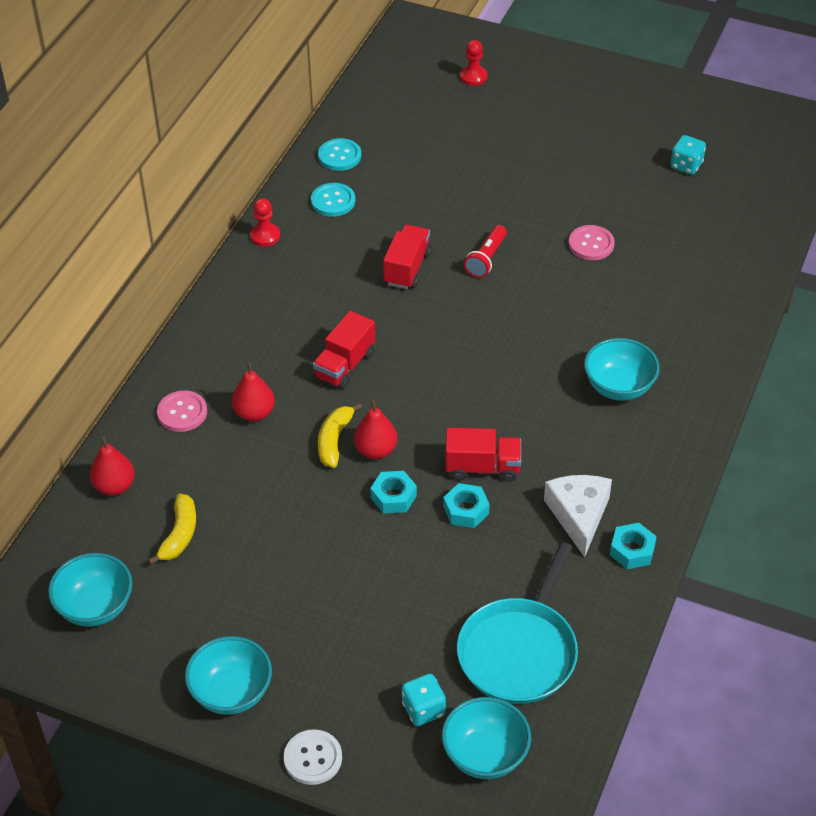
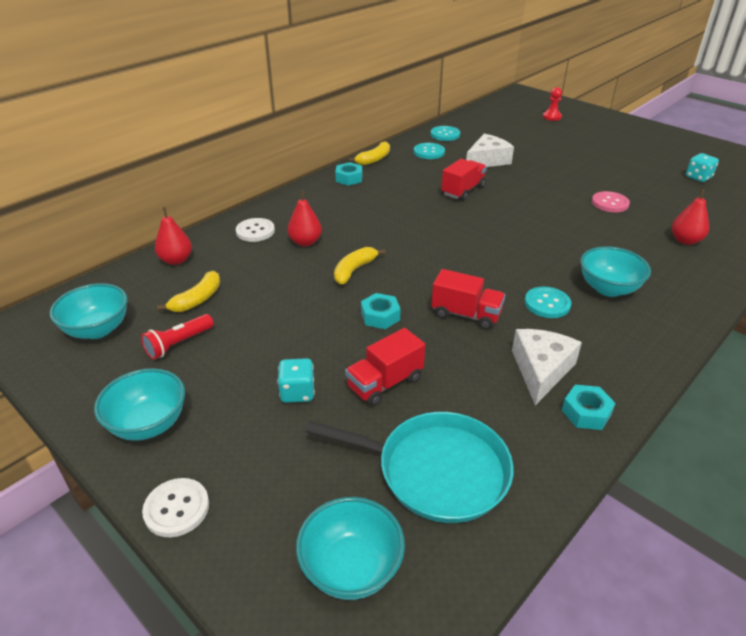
camera: 20 degrees right, 10 degrees down
pink button [157,390,207,432] -> white button [236,218,275,242]
red pawn [250,198,280,247] -> yellow banana [348,141,390,165]
red truck [313,311,375,389] -> red truck moved to [345,328,425,406]
red pear [354,400,398,459] -> red pear moved to [672,189,709,245]
turquoise dice [402,674,446,726] -> turquoise dice moved to [277,358,315,403]
turquoise nut [443,483,490,528] -> turquoise nut moved to [335,162,362,186]
turquoise pan [457,542,578,704] -> turquoise pan turned 120 degrees counterclockwise [305,412,514,523]
red flashlight [464,225,507,278] -> red flashlight moved to [141,314,214,360]
none -> white cheese [466,134,514,167]
none -> turquoise button [525,287,571,318]

